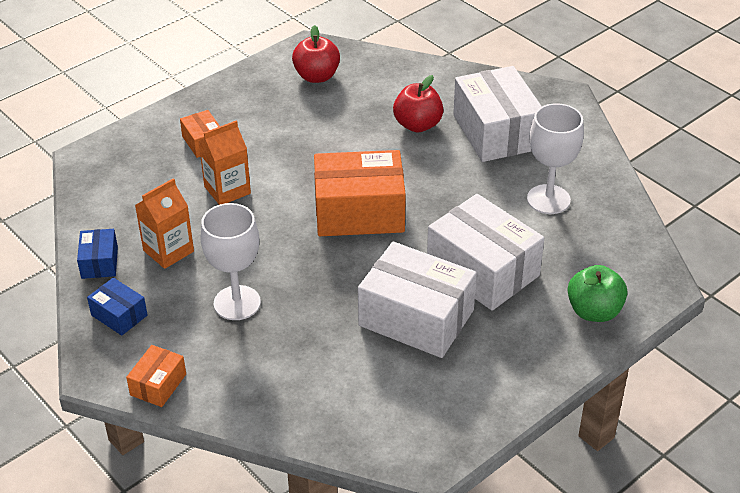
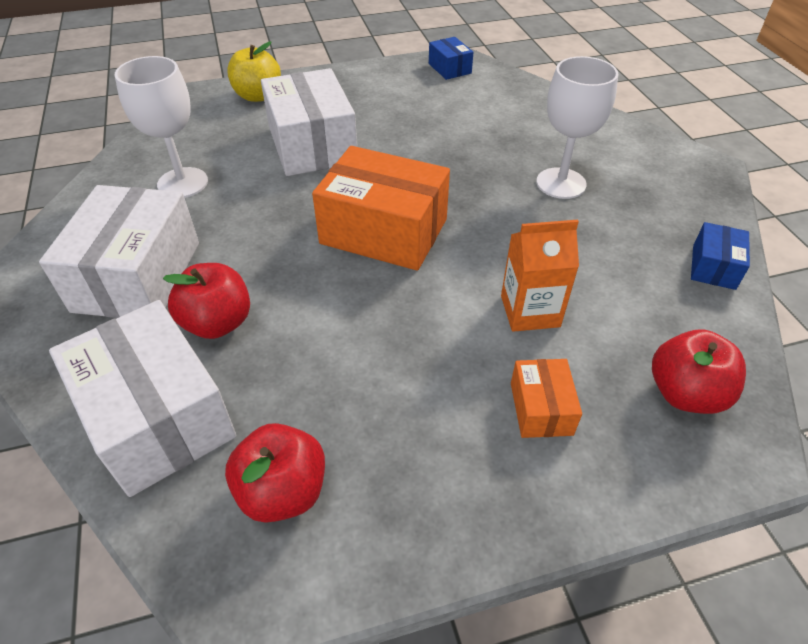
camera: 155 degrees left, 5 degrees up
blue box [87,278,147,336] -> blue box moved to [429,37,474,80]
orange box [126,345,186,407] -> none
orange carton [135,178,194,269] -> none
white box [358,242,477,358] -> white box moved to [49,300,236,497]
green apple [568,265,627,322] -> yellow apple [227,41,281,102]
none -> red apple [652,329,746,414]

